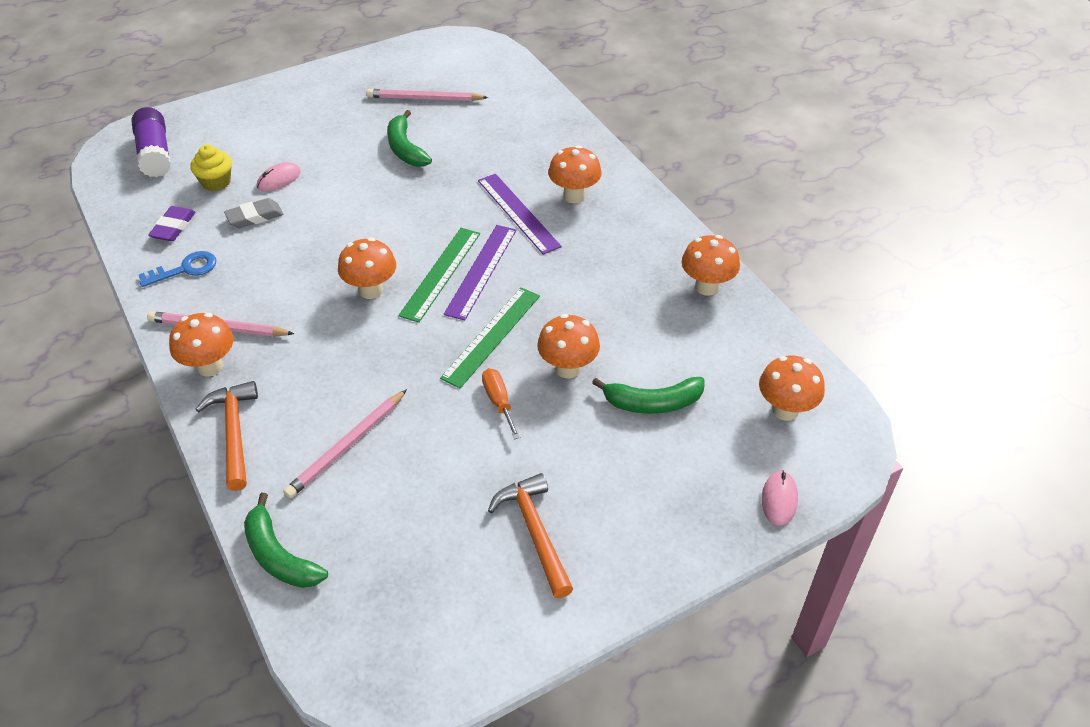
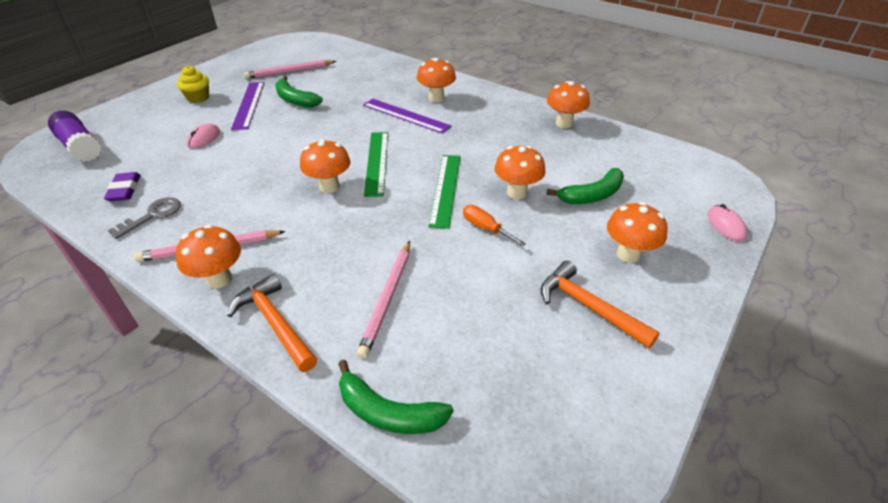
camera: 25 degrees left, 5 degrees down
blue key [139,251,216,287] -> grey key [108,197,181,239]
yellow cupcake [190,144,232,191] -> yellow cupcake moved to [177,66,209,103]
grey eraser [224,198,283,228] -> none
purple ruler [444,225,516,321] -> purple ruler moved to [231,82,264,130]
orange mushroom [759,355,825,421] -> orange mushroom moved to [607,202,668,263]

